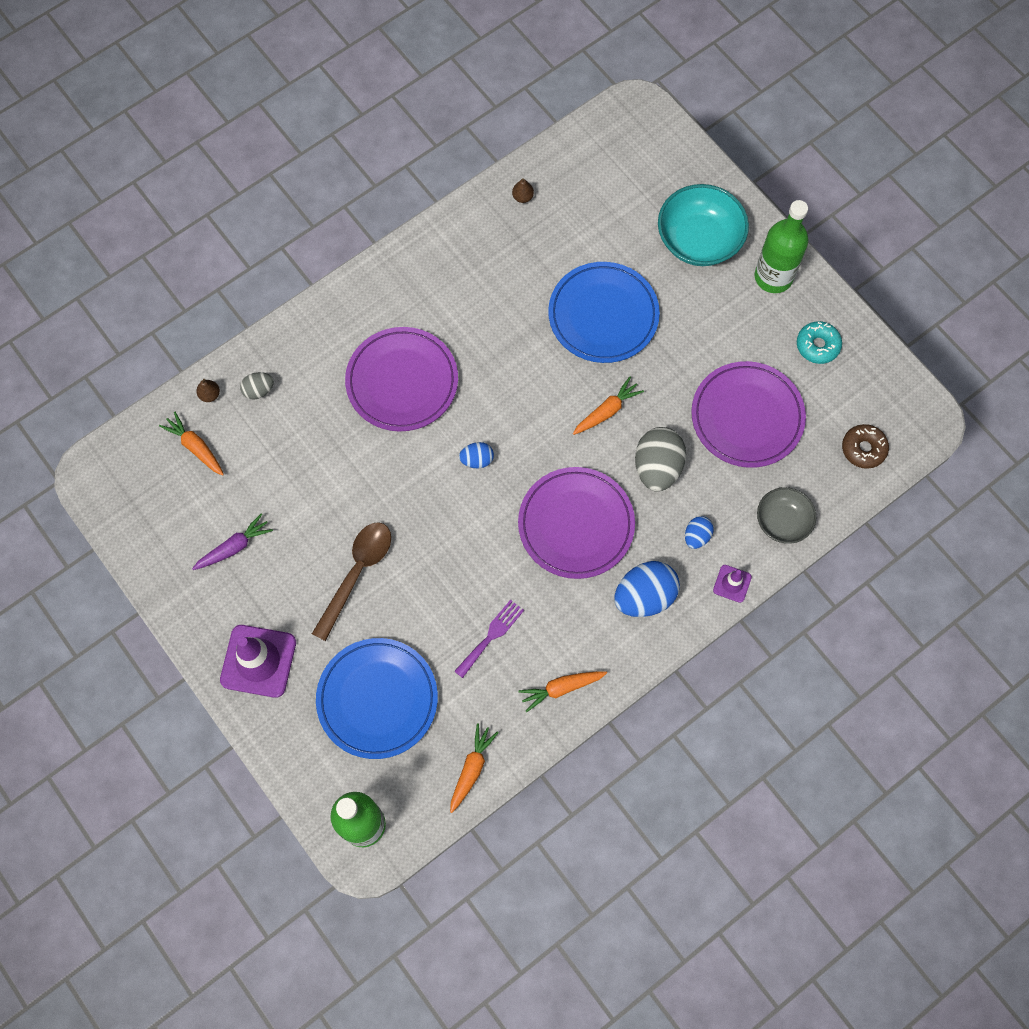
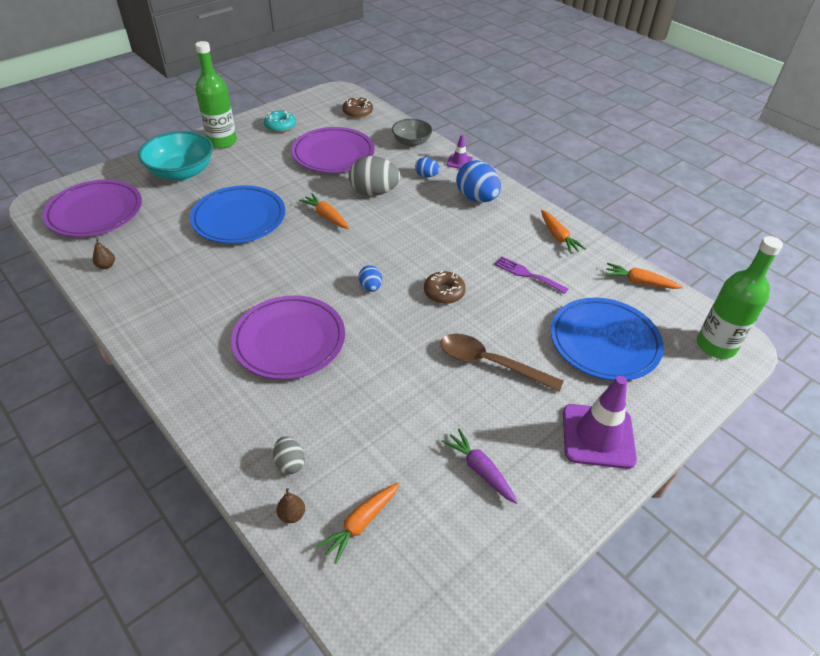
camera: 95 degrees left, 25 degrees down
purple plate [518,467,635,579] -> purple plate moved to [43,180,142,237]
none -> brown donut [424,271,466,304]

